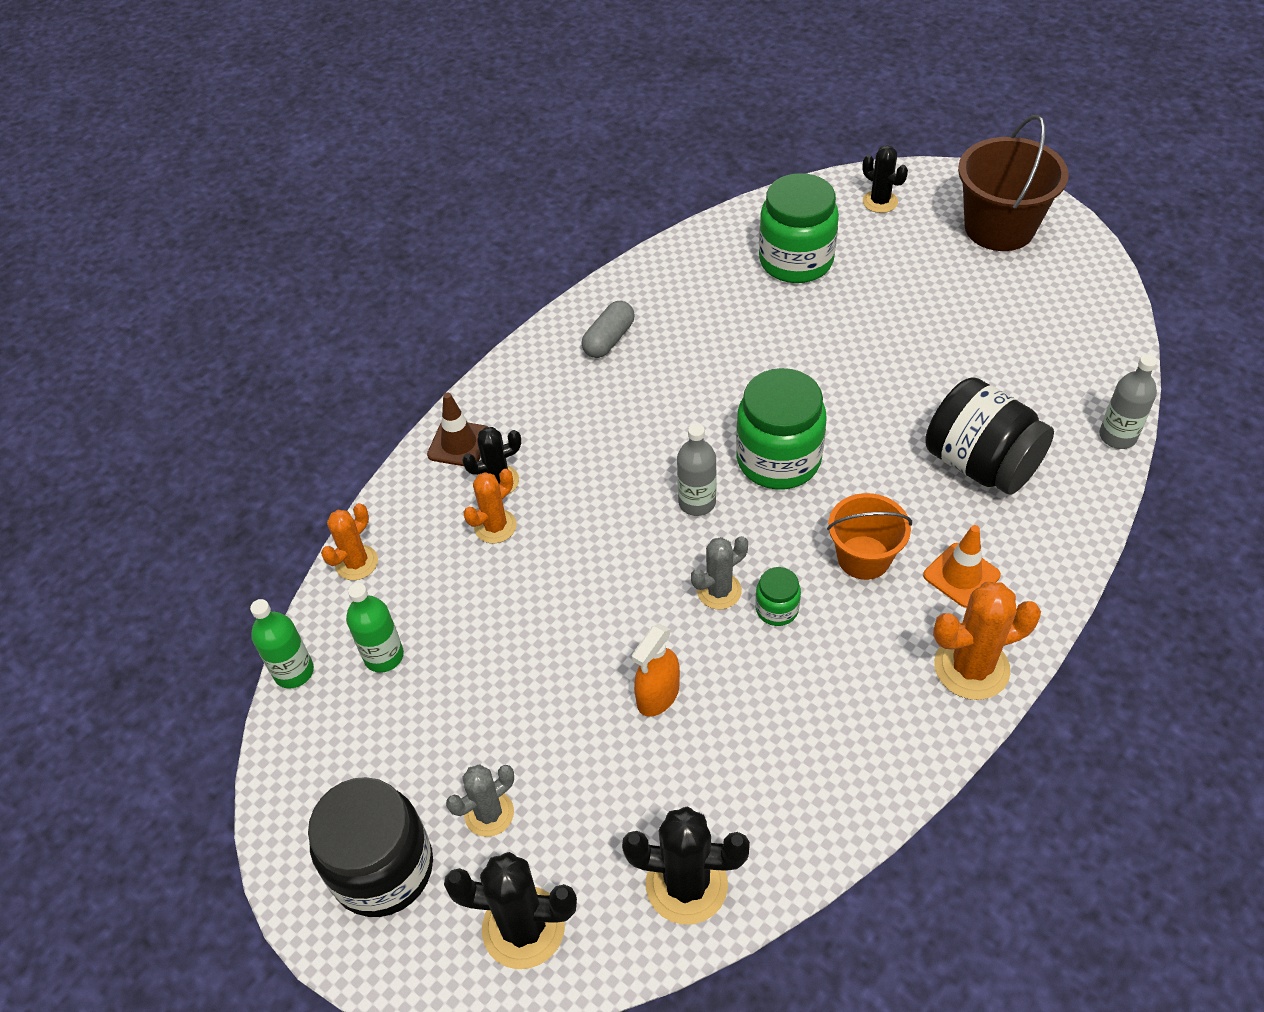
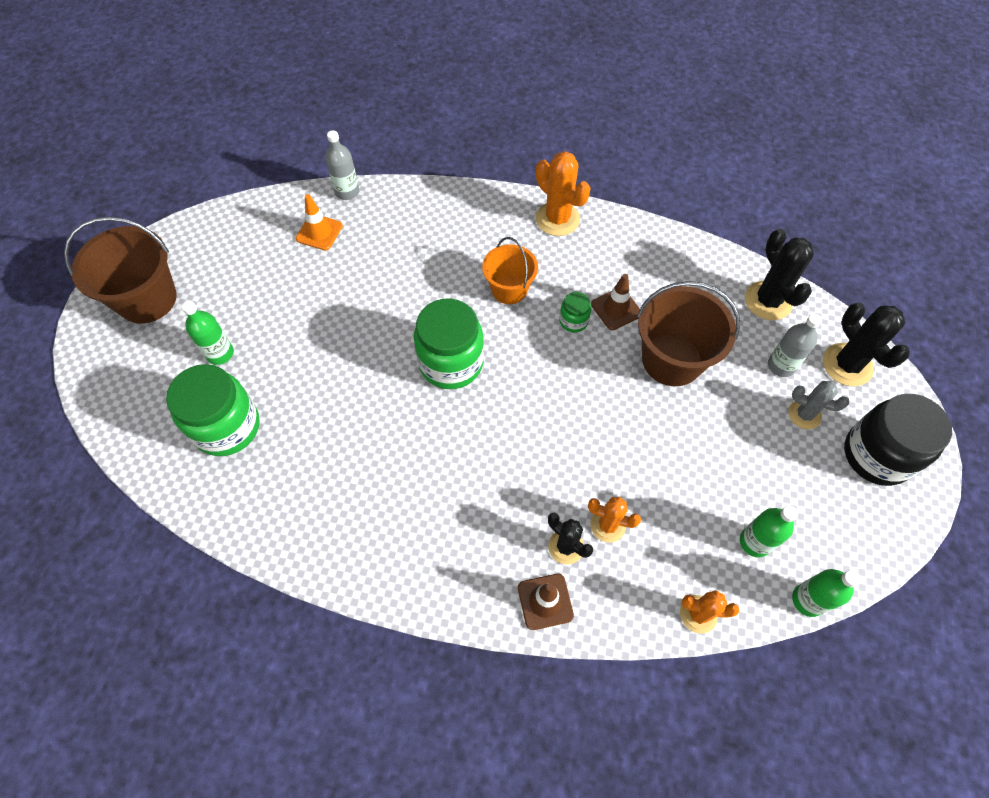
camera: 120 degrees left, 10 degrees up
grey capsule [582,301,635,358] -> none
orange spray bottle [632,624,680,717] -> brown bucket [637,281,740,386]
grey bottle [677,423,717,516] -> grey bottle moved to [768,314,822,377]
grey cactus [691,536,748,610] -> none
black cactus [862,145,908,213] -> none
orange traffic cone [923,525,1001,608] -> orange traffic cone moved to [296,194,343,250]
black jar [925,377,1054,495] -> none
none -> green bottle [182,301,234,365]
none -> brown traffic cone [591,274,640,330]

